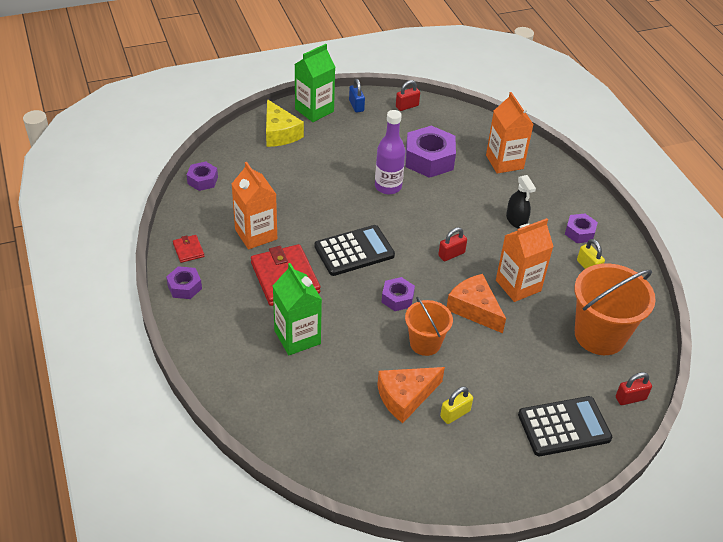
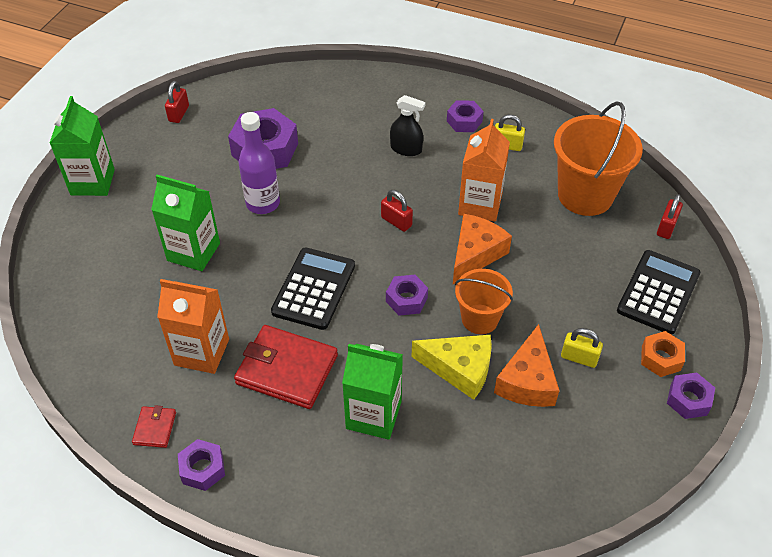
camera: 45 degrees left, 5 degrees up
red wallet [173,235,204,263] -> red wallet turned 75 degrees clockwise [132,405,176,448]
purple nut [187,161,218,191] -> purple nut moved to [667,372,715,419]
yellow cheese [266,99,304,147] -> yellow cheese moved to [411,335,492,400]
blue padlock [349,79,365,113] -> none
red padlock [438,227,467,261] -> red padlock turned 60 degrees counterclockwise [381,190,413,232]
yellow padlock [440,386,473,424] -> yellow padlock turned 75 degrees counterclockwise [561,328,603,368]
orange cheese [447,274,506,333] -> orange cheese turned 120 degrees clockwise [453,214,512,284]
orange carton [486,92,534,174] -> none
none -> green carton [151,175,220,271]
none -> orange nut [641,331,685,377]

